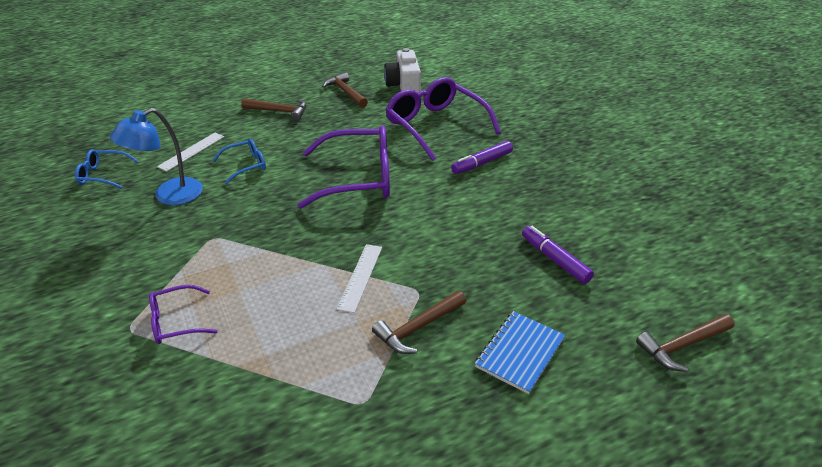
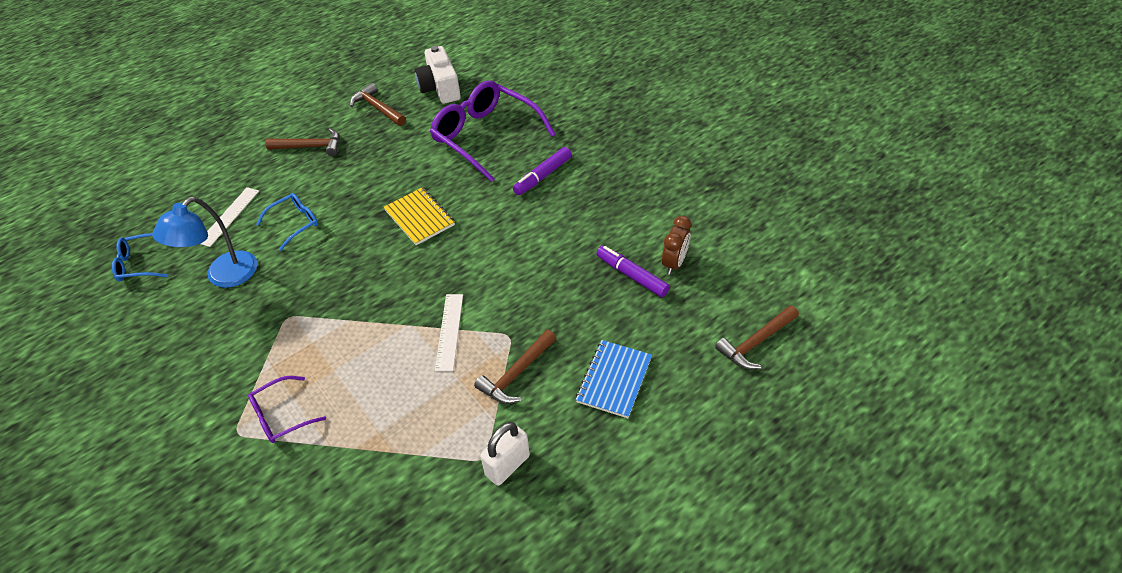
camera: 10 degrees left, 10 degrees up
purple glasses [298,126,390,208] -> yellow notebook [384,188,455,245]
none -> white padlock [480,422,530,486]
none -> brown clock [662,216,691,275]

